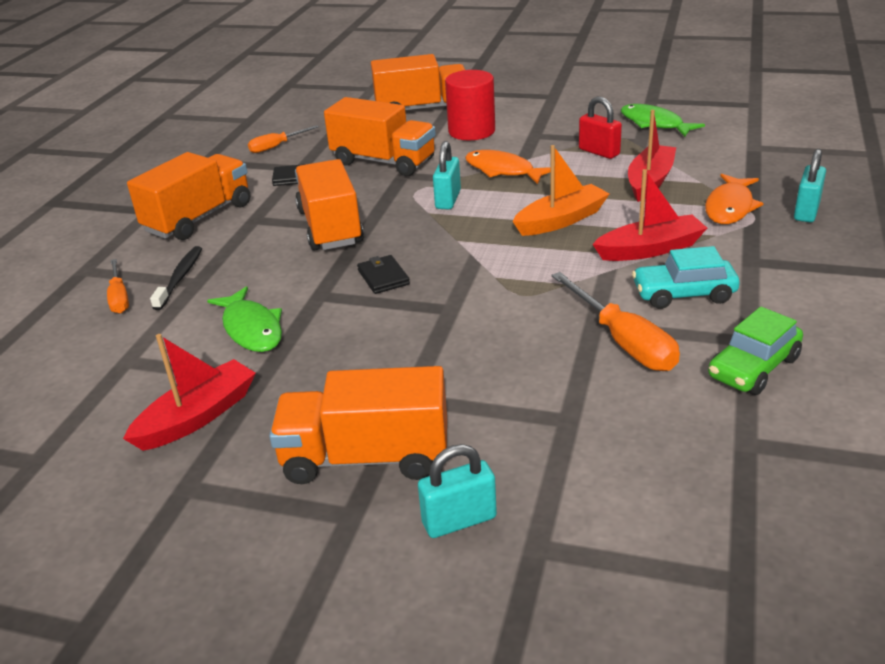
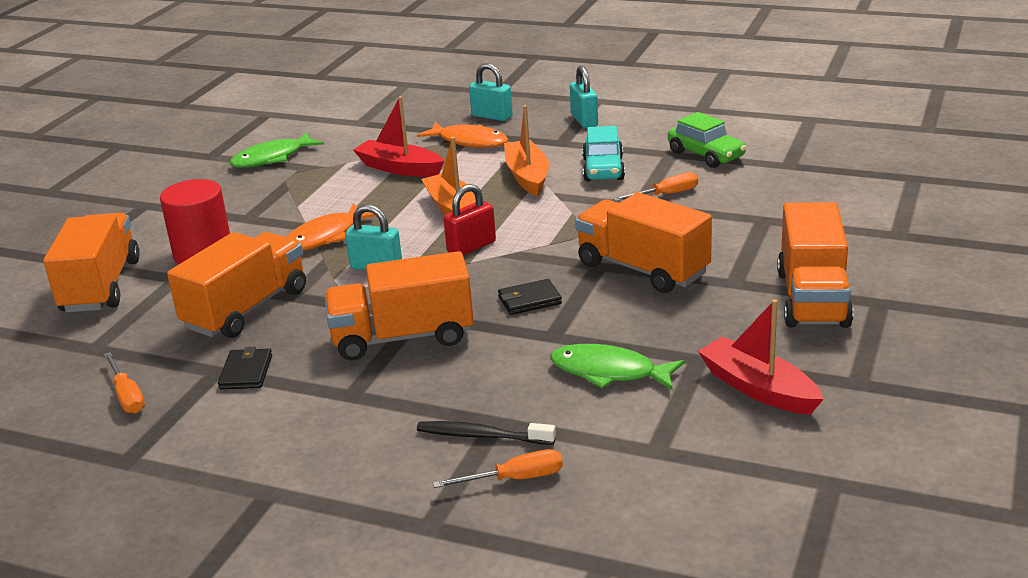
camera: 85 degrees left, 5 degrees down
orange truck [127,152,250,240] -> orange truck moved to [575,192,712,293]
green fish [207,286,282,352] -> green fish turned 135 degrees counterclockwise [550,344,685,390]
turquoise padlock [418,444,497,538] -> turquoise padlock moved to [570,65,598,128]
orange screwdriver [551,272,680,371] -> orange screwdriver [613,172,698,202], size x0.60
red padlock [579,97,622,159] -> red padlock moved to [444,184,496,255]
red boat [593,169,707,261] -> orange boat [504,105,549,197]

